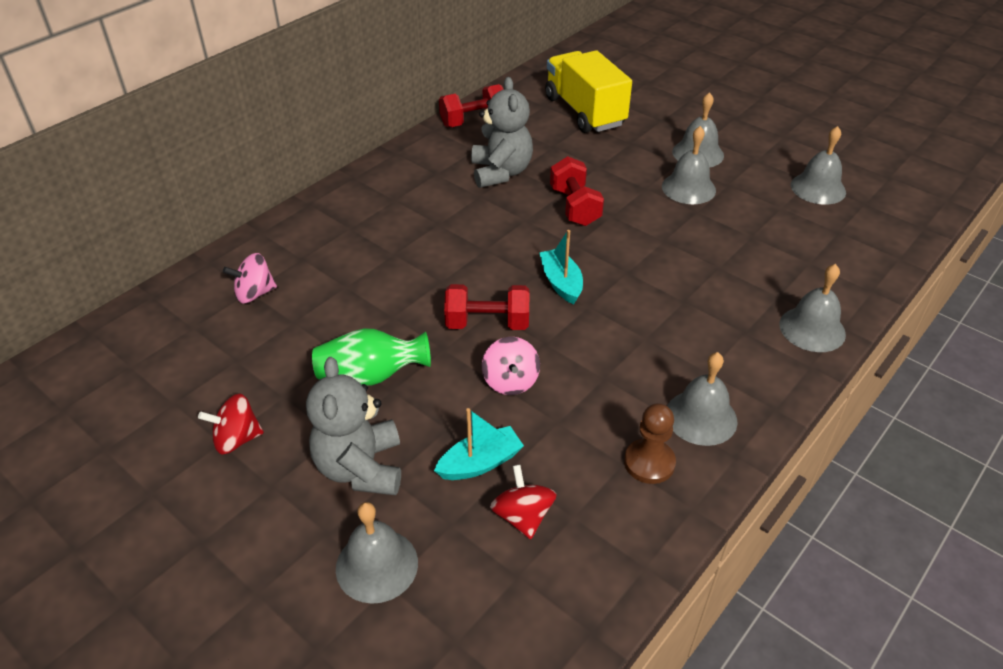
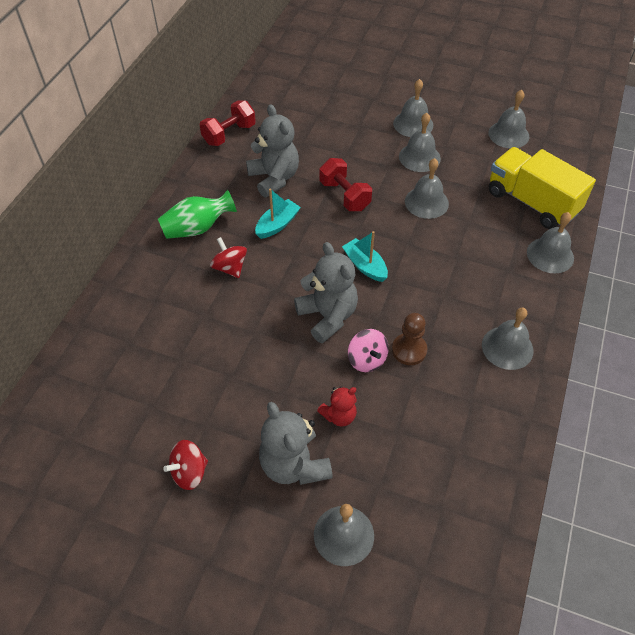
camera: 20 degrees left, 10 degrees up
pink spinning top [223,253,277,304] -> none
green vase [312,328,431,386] -> green vase moved to [158,190,237,239]
turquoise boat [434,408,524,480] -> turquoise boat moved to [255,189,301,239]
red dumbbell [444,284,529,330] -> grey teddy bear [294,242,358,344]
red spinning top [490,465,557,539] -> red spinning top moved to [210,237,247,278]
yellow truck [545,50,632,133] -> yellow truck moved to [489,147,596,229]
brown pawn [624,403,676,484] -> brown pawn moved to [392,313,427,365]
none -> red teddy bear [317,386,357,427]
none -> grey bell [405,158,449,219]

